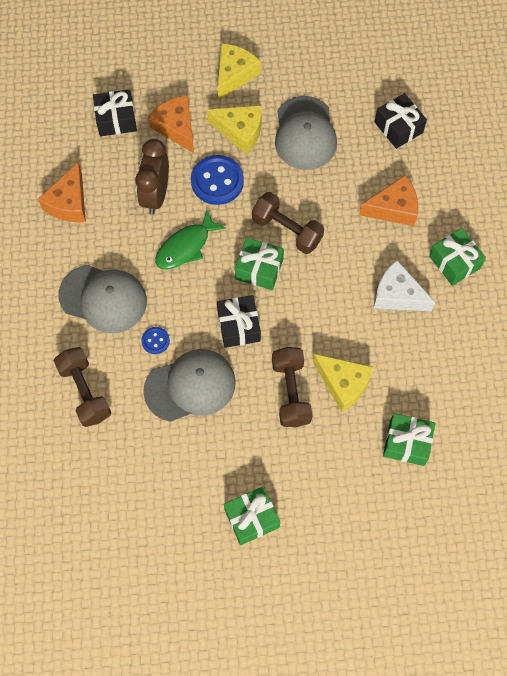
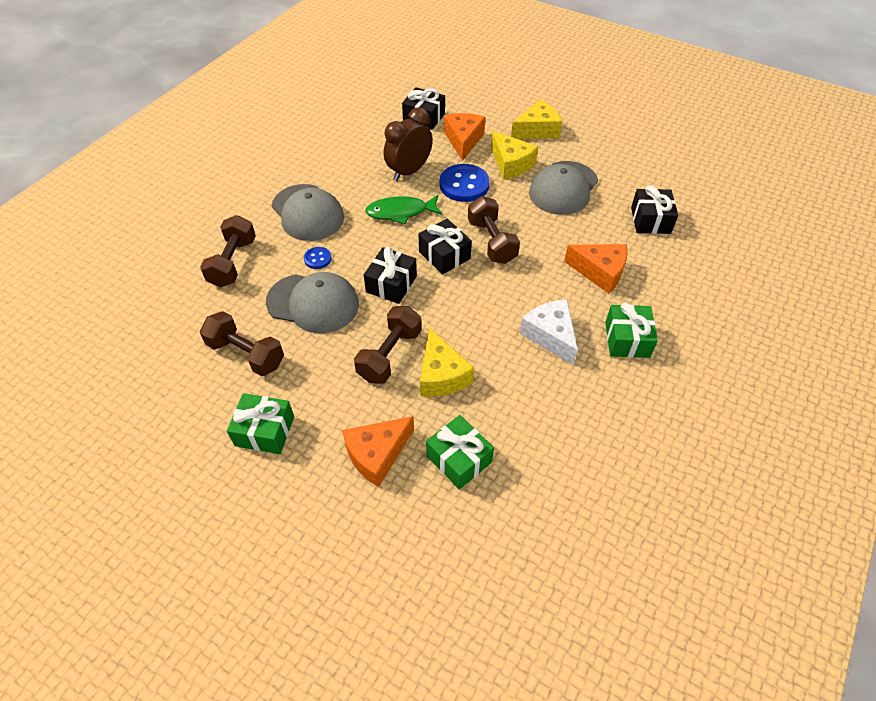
camera: 35 degrees right, 15 degrees down
orange cheese [38,162,86,222] -> orange cheese moved to [342,416,414,487]
green gift [235,238,284,290] -> black gift [418,219,472,274]
none -> brown dumbbell [200,311,284,376]

